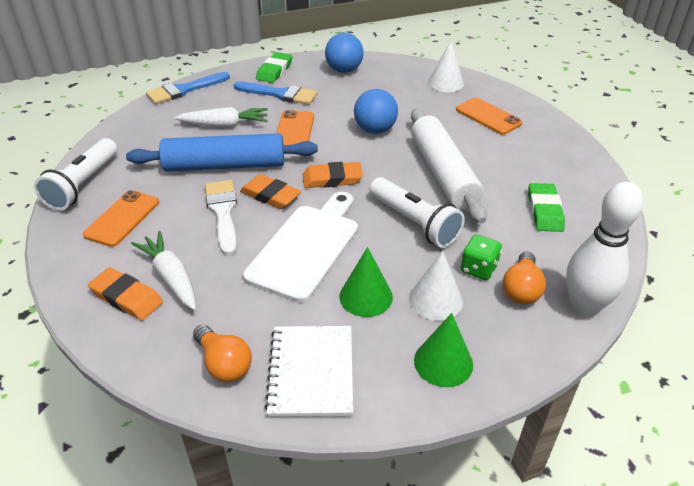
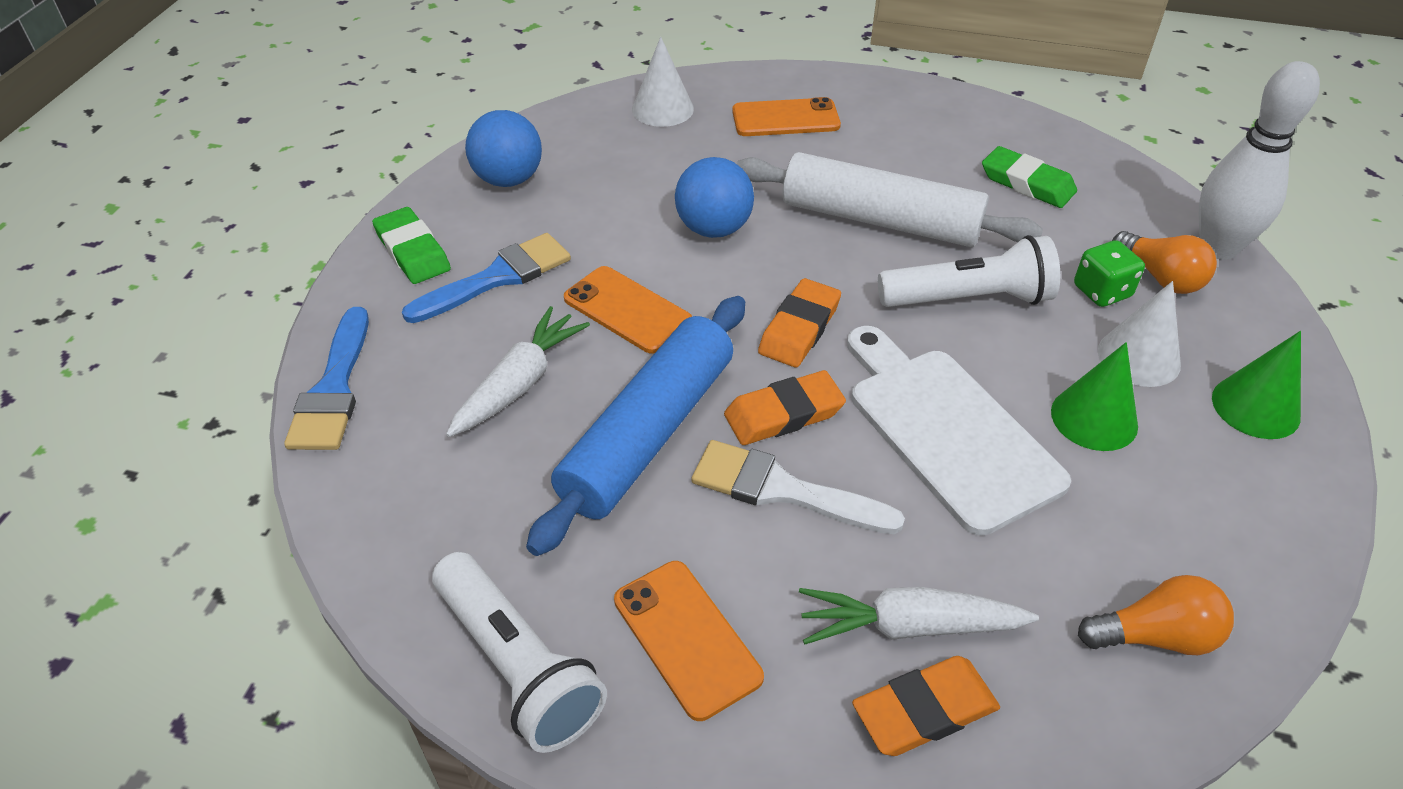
camera: 55 degrees left, 5 degrees up
white notebook [264,326,353,417] -> none

